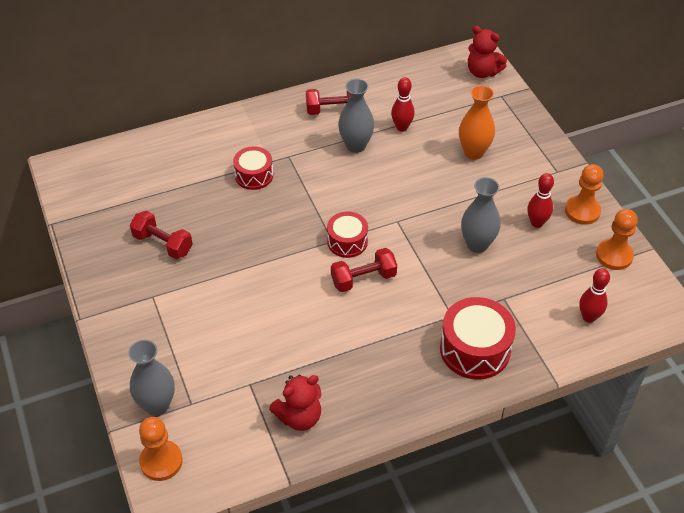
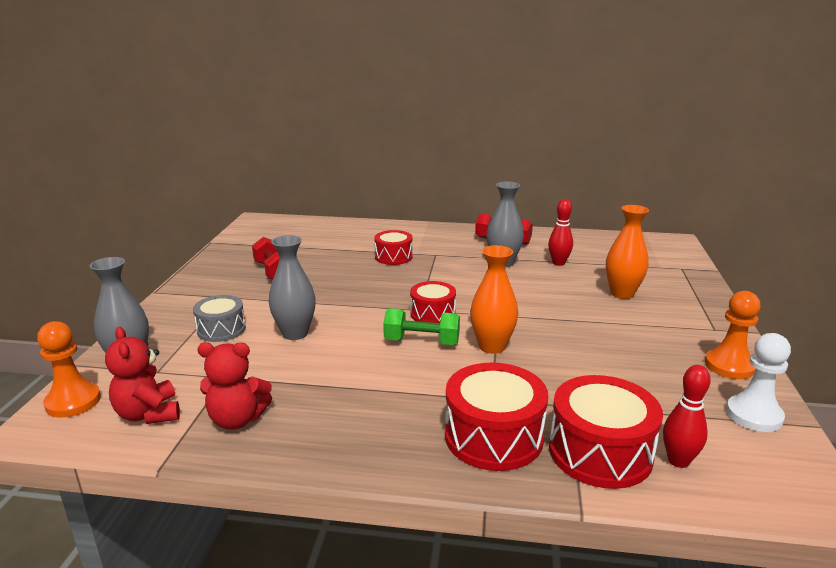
camera: 30 degrees right, 25 degrees down
red dumbbell [331,248,397,292] -> green dumbbell [383,308,460,345]
grey vase [461,177,501,253] -> grey vase moved to [269,235,316,340]
red teddy bear [468,26,507,78] -> red teddy bear moved to [105,327,180,424]
red bowling pin [527,173,554,228] -> none
orange pawn [596,209,638,270] -> white pawn [726,333,791,432]
none -> grey drum [193,295,246,342]
none -> orange vase [470,245,518,354]
none -> red drum [549,375,663,489]

